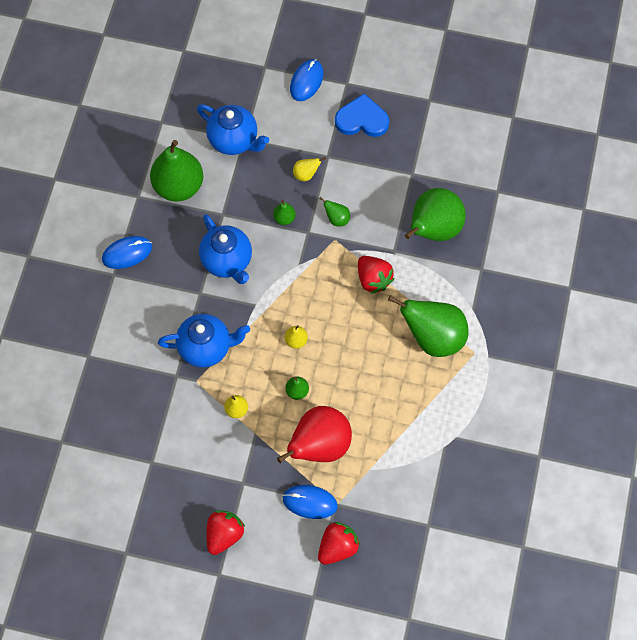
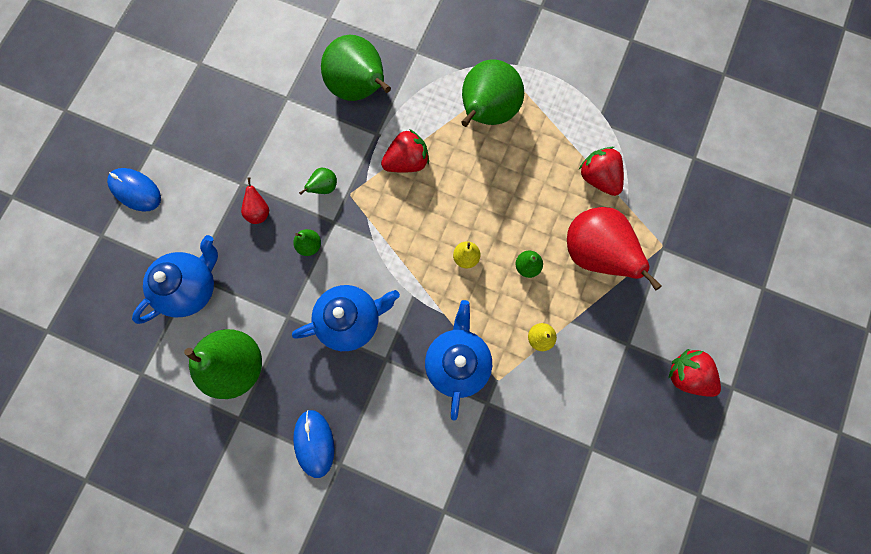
camera: 80 degrees left, 10 degrees up
blue mouse [282,485,338,519] -> none
yellow pear [293,157,326,181] -> red pear [241,177,269,224]
red strawberry [318,522,360,564] -> red strawberry moved to [579,147,624,196]
blue heart [335,93,389,137] -> none

